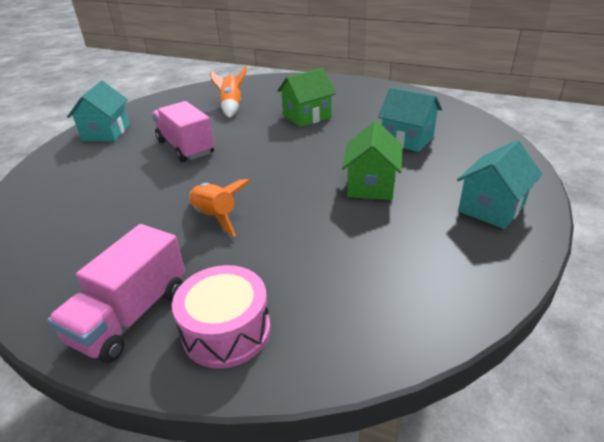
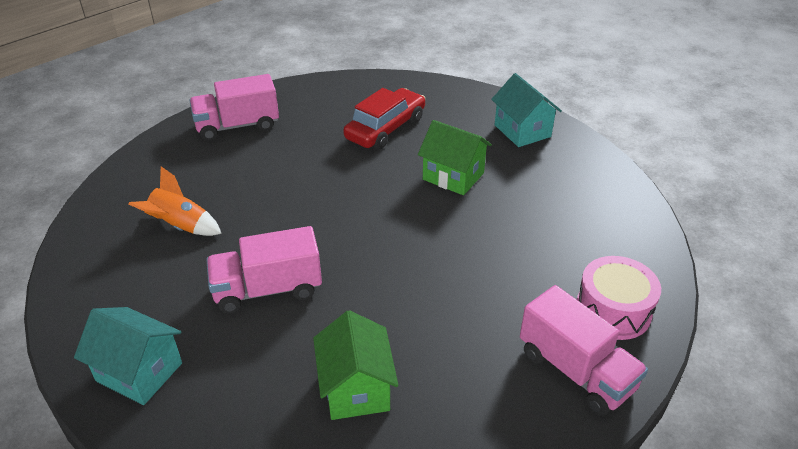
camera: 70 degrees left, 5 degrees up
orange rocket [189,179,251,236] -> none
green house [277,68,336,127] -> green house moved to [313,310,399,420]
turquoise house [378,87,442,152] -> red car [343,88,425,149]
none -> pink truck [189,74,279,141]

